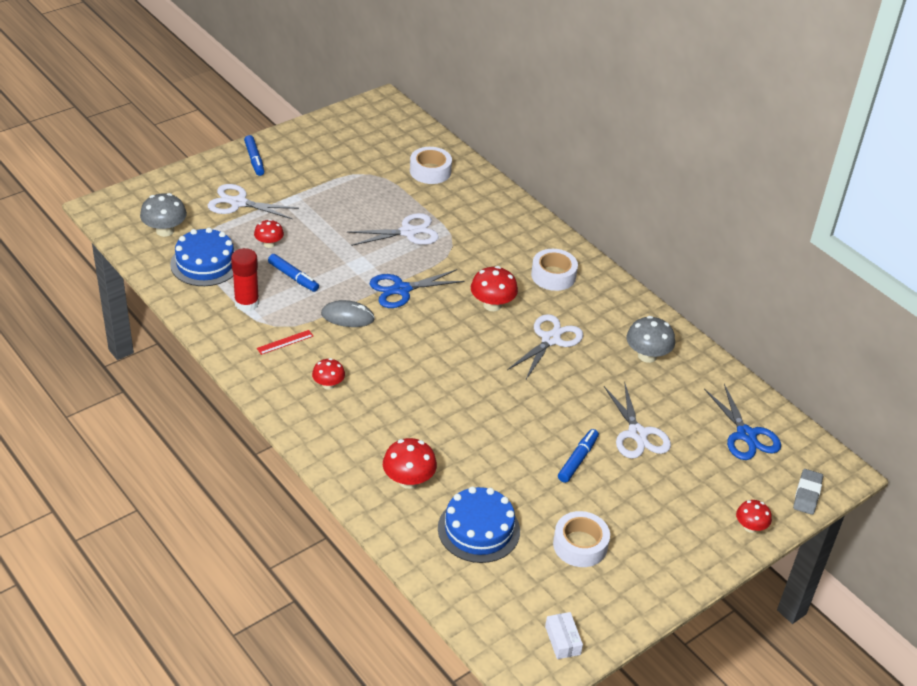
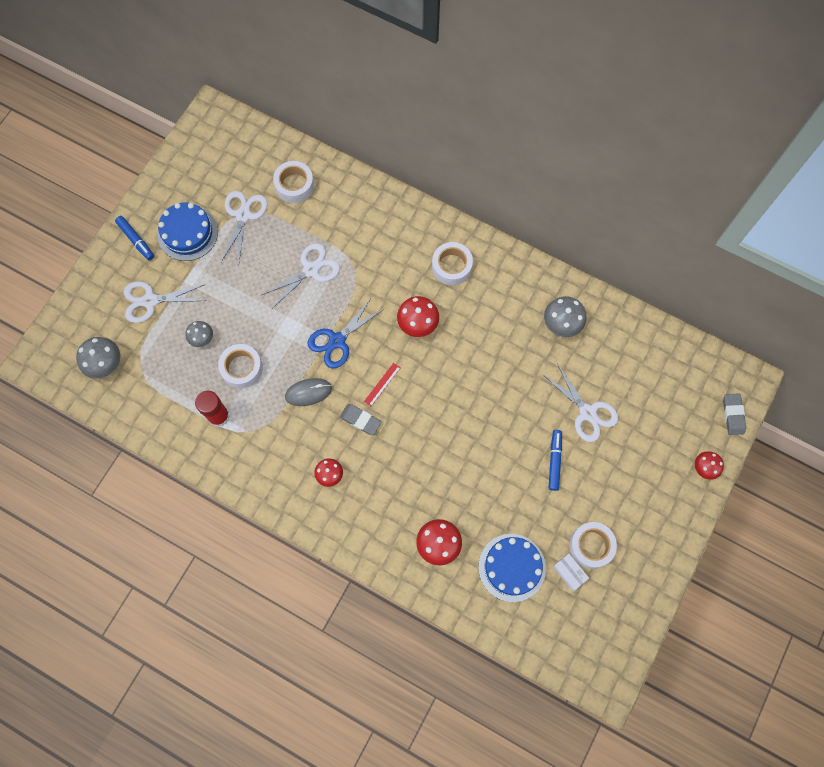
camera: 20 degrees left, 30 degrees up
blue cake [170,227,235,286] -> blue cake moved to [158,203,218,261]
red mushroom [254,219,284,248] -> grey mushroom [186,321,213,347]
red ruler [257,330,313,355] -> red ruler moved to [364,363,401,406]
blue marker [268,254,319,292] -> white tape [218,344,263,388]
white scissors [507,314,583,379] -> white scissors moved to [221,191,267,263]
white box [545,612,583,659] -> white box moved to [553,554,589,591]
blue scissors [704,384,781,460] -> none
none -> grey eraser [340,404,382,435]

